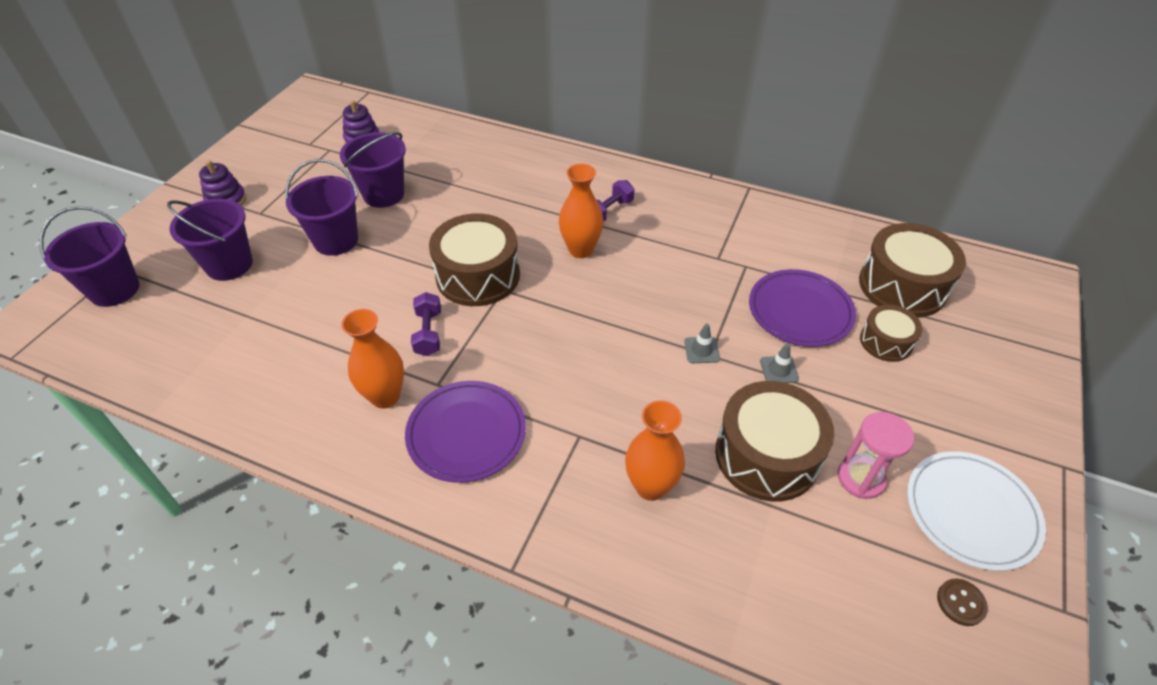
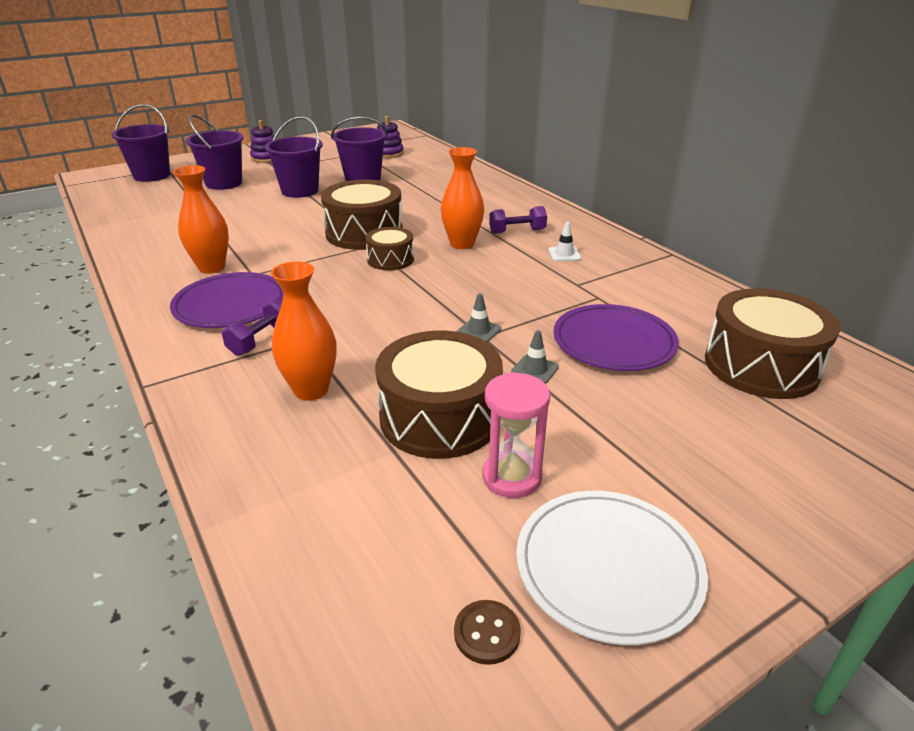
camera: 35 degrees right, 15 degrees down
purple dumbbell [411,292,441,356] -> purple dumbbell moved to [222,297,283,356]
brown drum [860,305,922,362] -> brown drum moved to [365,227,414,270]
none -> white traffic cone [548,222,581,261]

